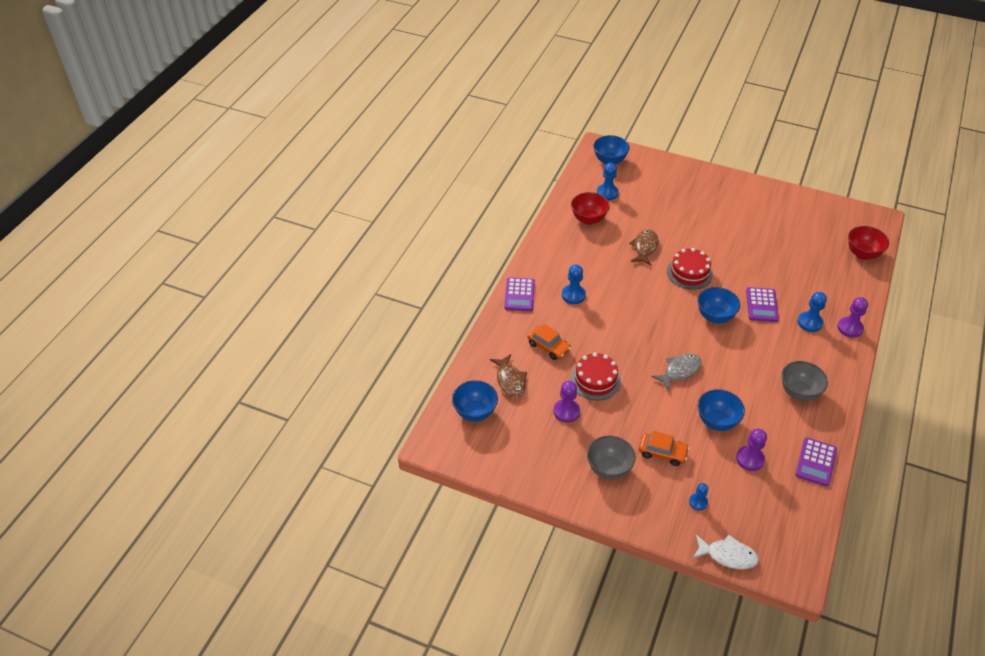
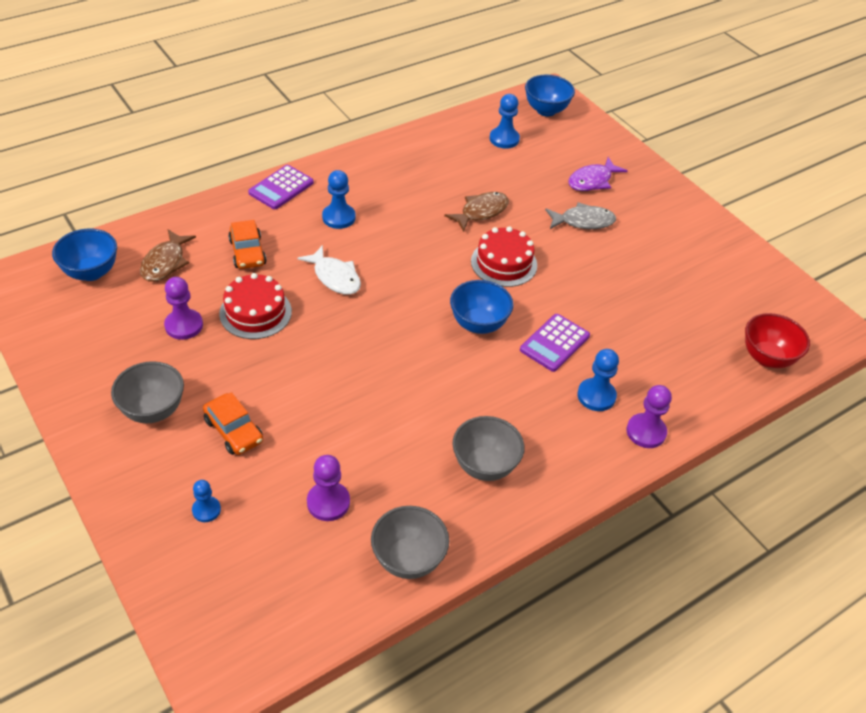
camera: 30 degrees right, 0 degrees up
red bowl [571,192,610,225] -> none
grey fish [652,353,701,390] -> grey fish moved to [545,202,616,229]
white fish [693,535,759,569] -> white fish moved to [297,245,361,295]
blue bowl [698,389,745,431] -> none
purple calculator [796,437,837,487] -> grey bowl [371,506,449,579]
none -> purple fish [568,157,628,191]

